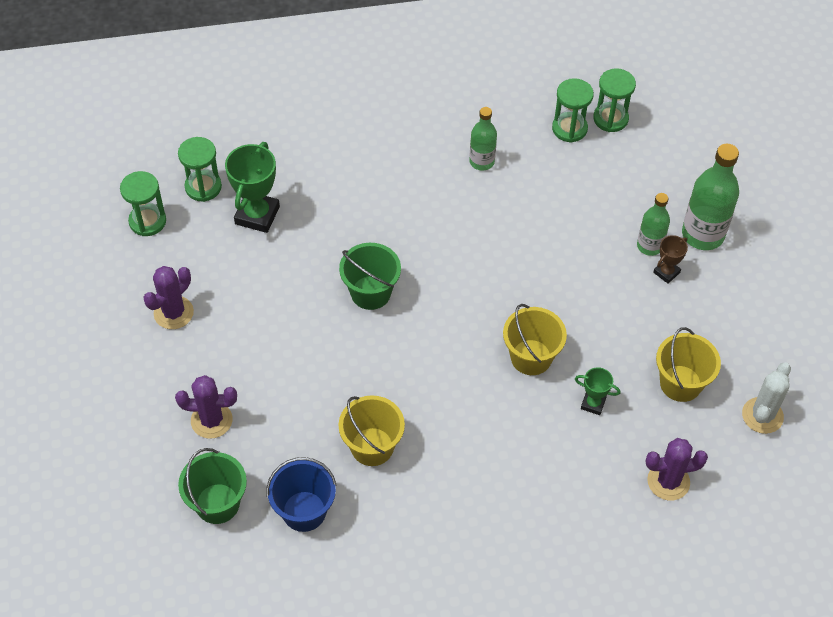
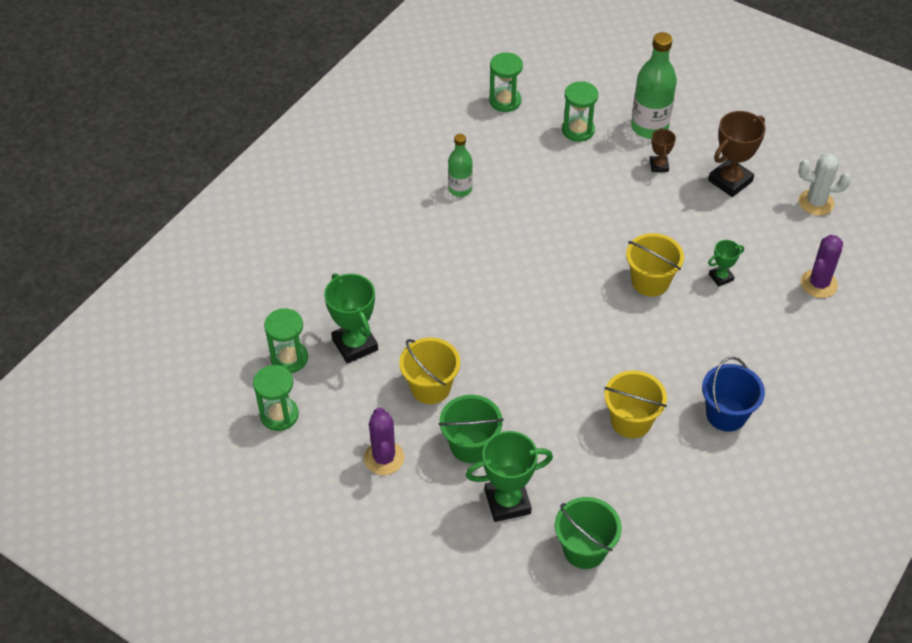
camera: 45 degrees left, 5 degrees down
purple cactus [175,375,237,439] -> green trophy [466,431,553,522]
blue bucket [266,457,337,532] -> blue bucket moved to [702,357,765,432]
green bucket [339,243,401,310] -> green bucket moved to [438,395,504,463]
green hourglass [552,78,594,143] -> green hourglass moved to [562,81,598,142]
green bottle [637,193,670,256] -> none
yellow bucket [656,327,721,402] -> yellow bucket moved to [399,338,460,404]
white cactus [742,363,791,434] -> white cactus turned 60 degrees counterclockwise [799,153,851,216]
none -> brown trophy [708,111,766,197]

